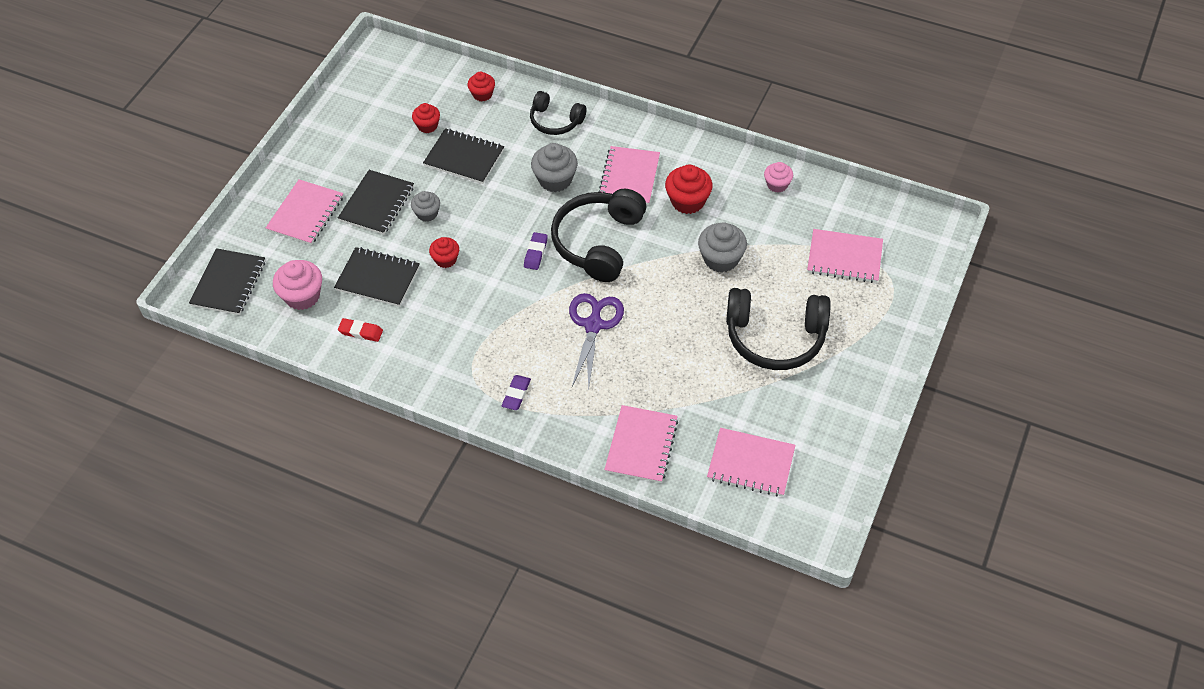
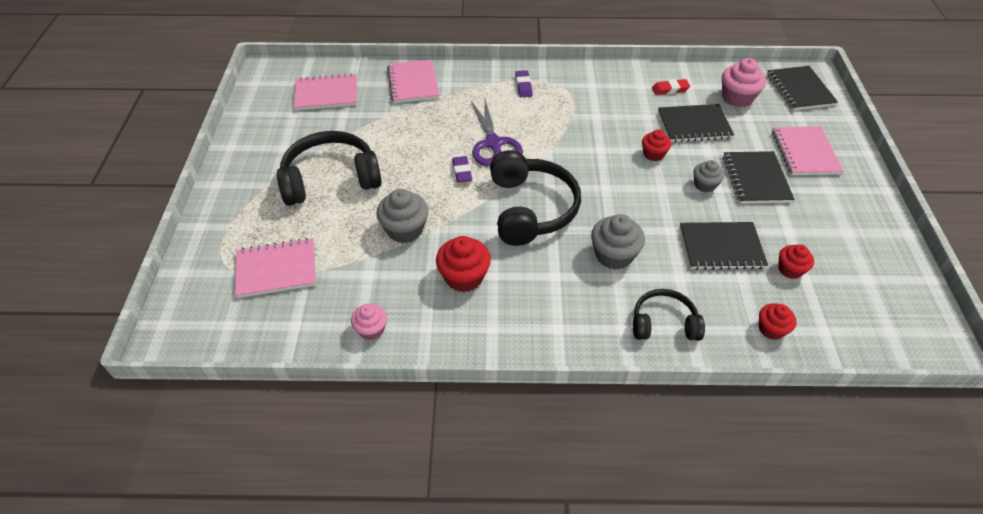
camera: 155 degrees right, 5 degrees down
purple eraser [524,232,548,270] -> purple eraser moved to [452,156,472,182]
pink notebook [598,146,660,205] -> none

